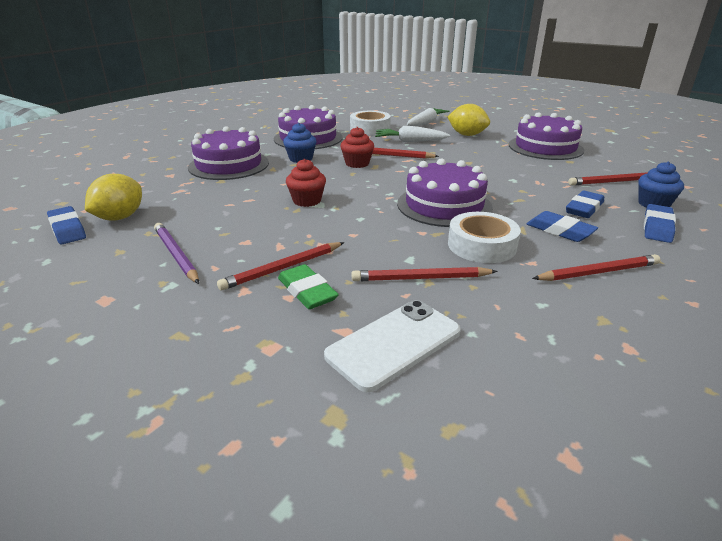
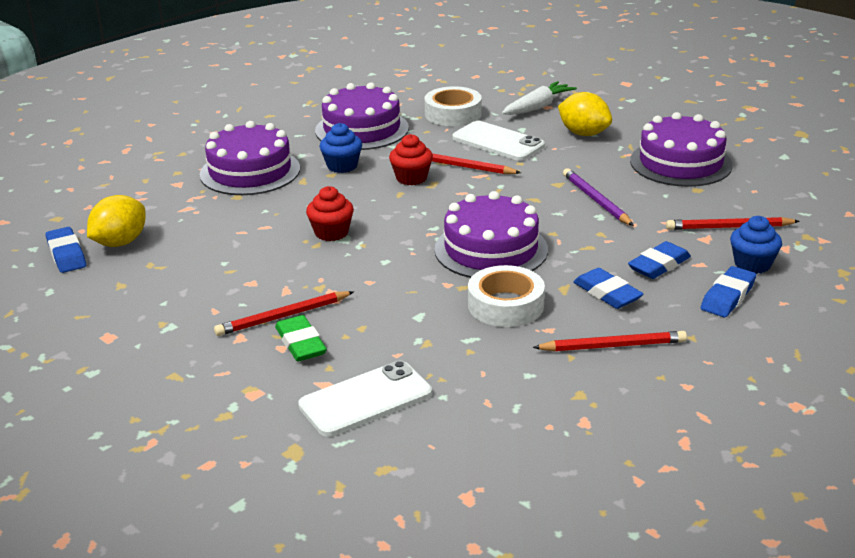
camera: 10 degrees right, 0 degrees up
purple pencil [154,223,199,284] -> purple pencil moved to [563,168,634,226]
red pencil [352,267,498,281] -> none
white carrot [375,126,450,142] -> white phone [453,121,545,161]

